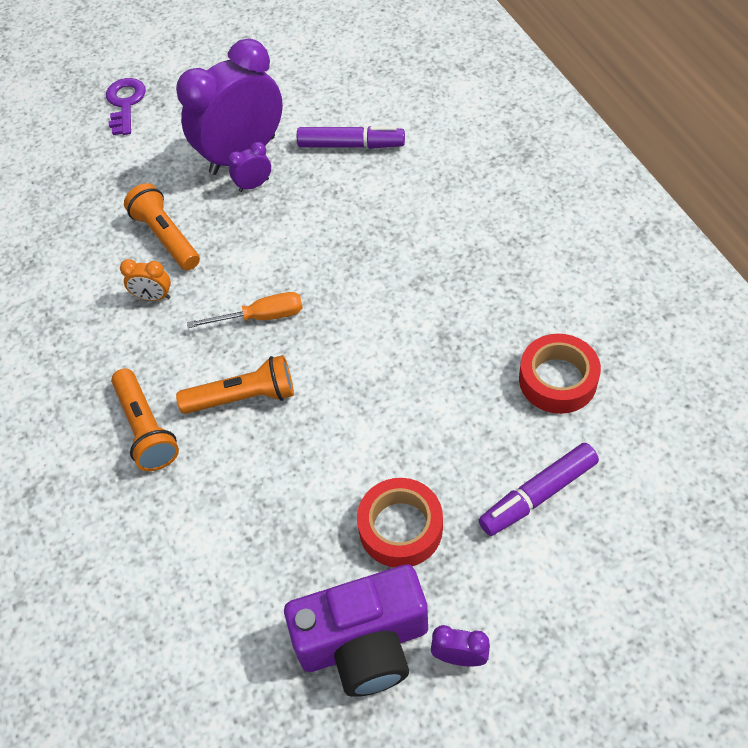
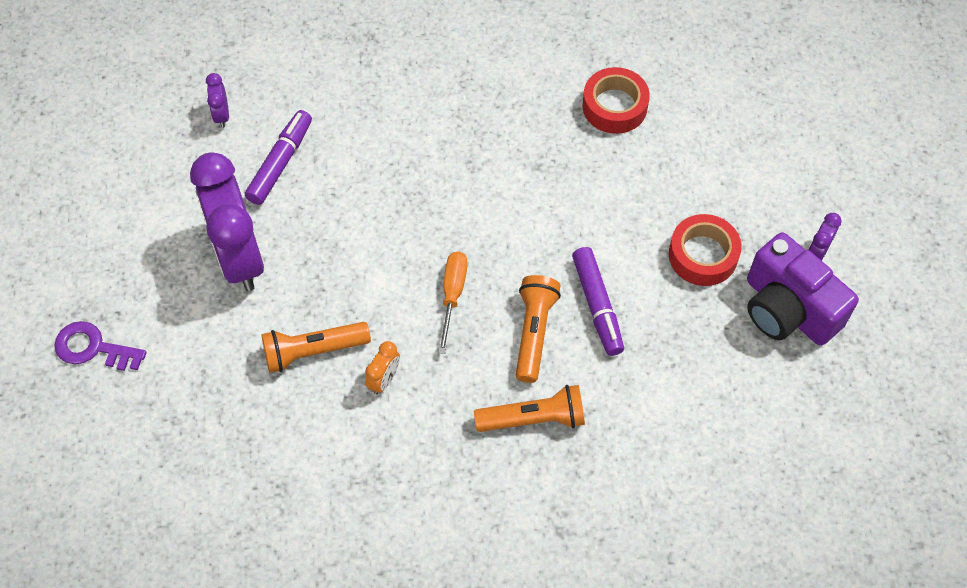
camera: 75 degrees left, 5 degrees up
purple clock [228,142,271,192] -> purple clock moved to [206,73,229,128]
purple camera [284,564,428,697] -> purple camera turned 135 degrees clockwise [747,232,859,346]
purple marker [479,443,599,536] -> purple marker moved to [572,247,624,356]

